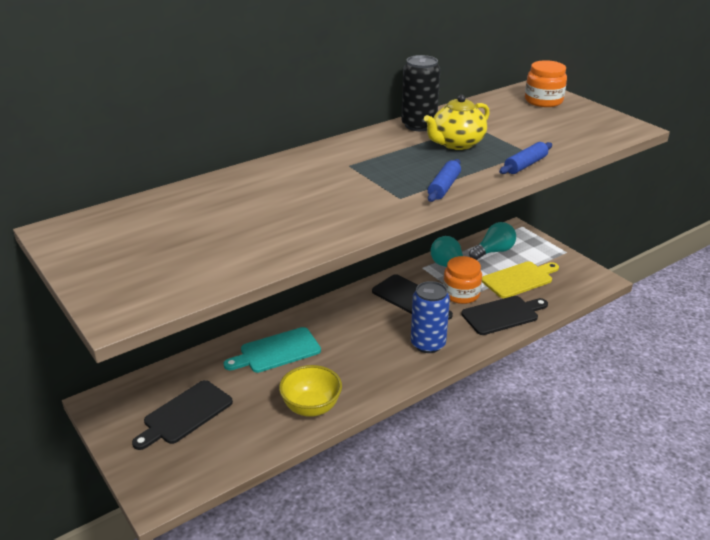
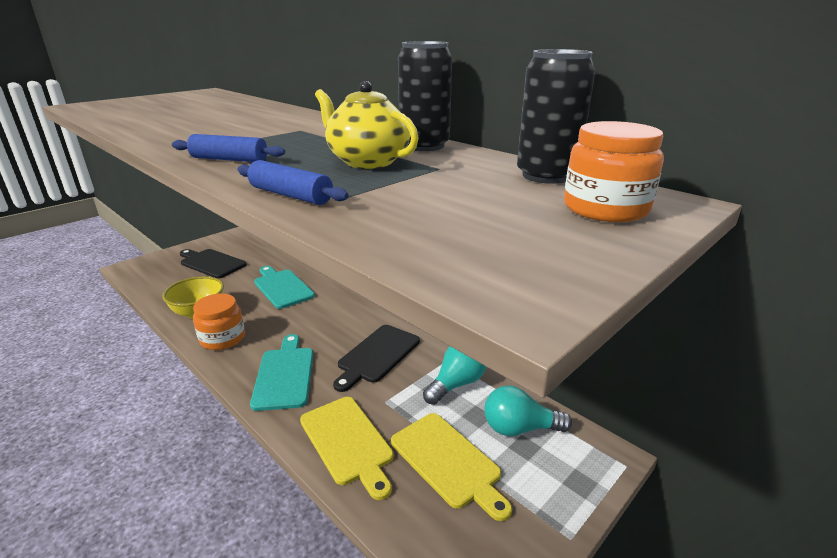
camera: 80 degrees right, 5 degrees down
blue can [411,281,450,353] -> turquoise cutting board [250,334,313,411]
orange jar [443,256,482,304] -> orange jar moved to [193,294,245,350]
black cutting board [461,296,548,335] -> yellow cutting board [300,397,394,500]
turquoise light bulb [469,222,516,260] -> turquoise light bulb turned 135 degrees clockwise [484,385,572,436]
none -> black can [517,49,596,184]

